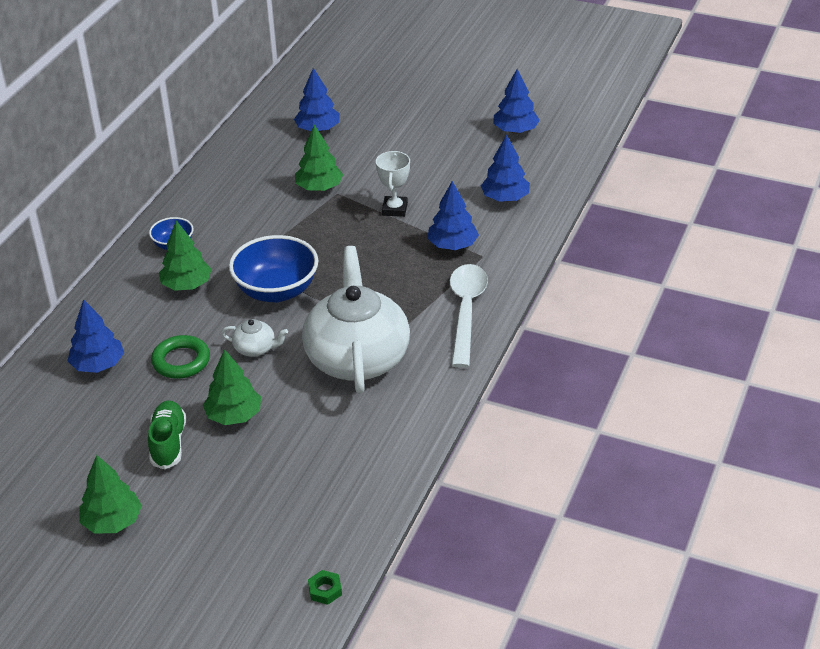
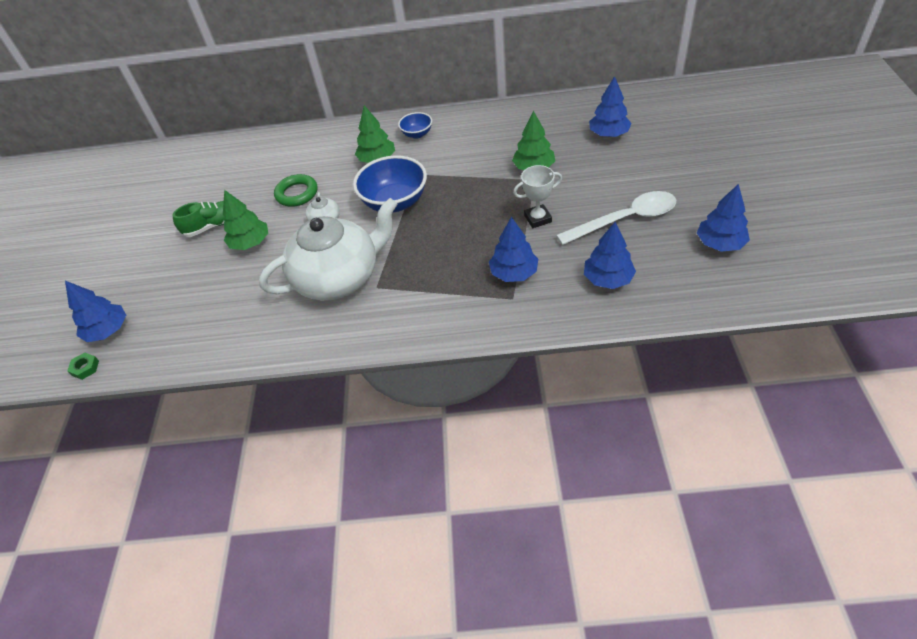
camera: 70 degrees right, 10 degrees up
blue tree [68,299,124,373] -> blue tree moved to [65,281,126,342]
green tree [79,455,142,533] -> none
white spoon [450,264,488,368] -> white spoon moved to [556,191,676,245]

